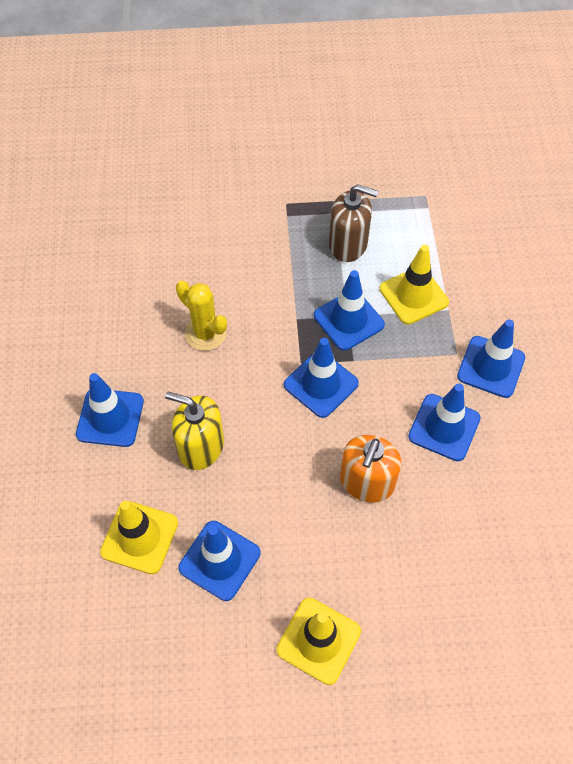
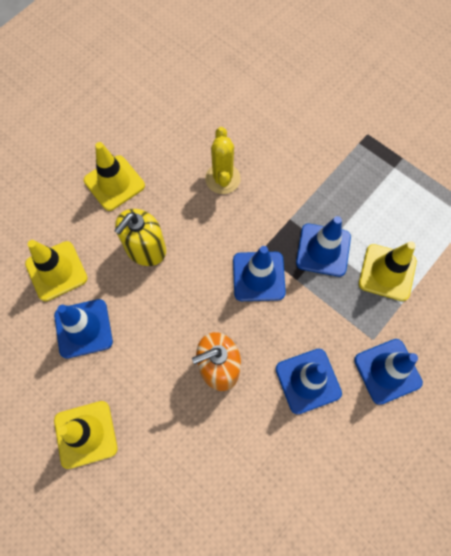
camera: 45 degrees right, 10 degrees up
blue traffic cone [76,373,144,447] -> yellow traffic cone [84,142,145,211]
yellow soap dispenser [165,391,224,470] -> yellow soap dispenser turned 120 degrees counterclockwise [114,209,166,266]
brown soap dispenser [329,184,378,262] -> none

